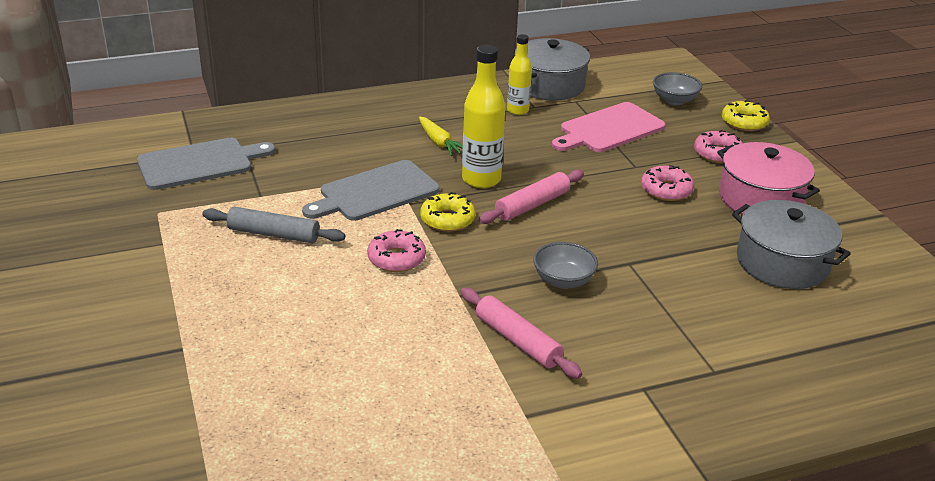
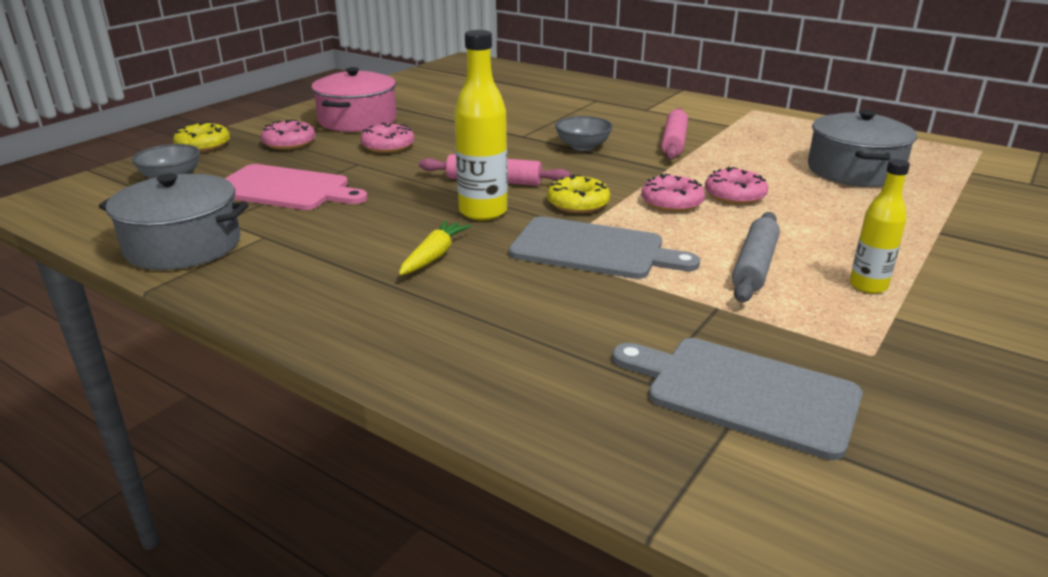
camera: 125 degrees left, 5 degrees down
grey rolling pin [203,207,345,244] -> grey rolling pin turned 45 degrees clockwise [732,212,780,302]
yellow bottle [507,34,532,115] -> yellow bottle moved to [850,159,910,294]
grey pot [732,200,851,289] -> grey pot moved to [808,110,917,187]
none -> pink donut [705,167,768,205]

